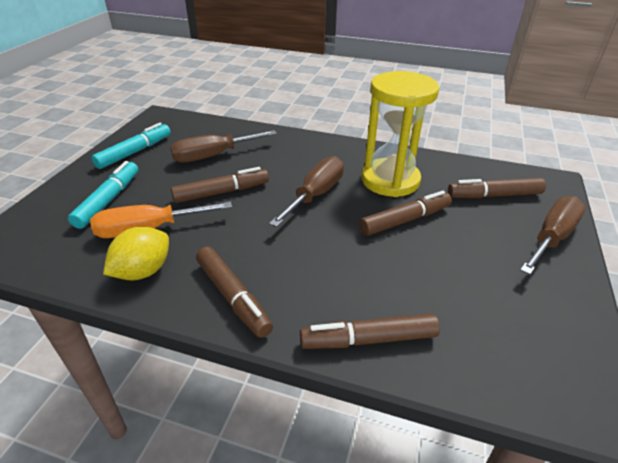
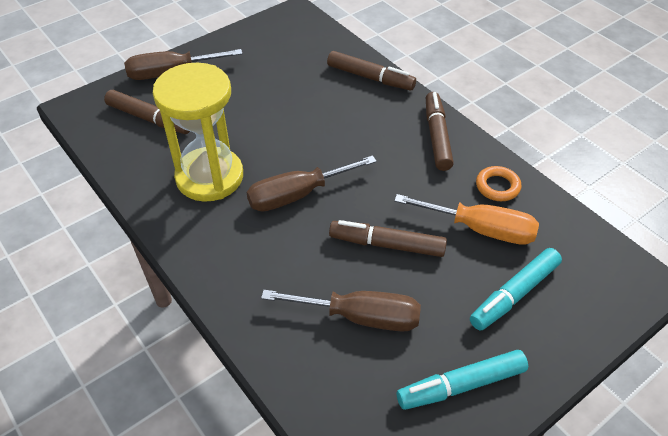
camera: 145 degrees left, 10 degrees up
yellow lemon [103,227,169,280] -> orange ring [476,166,522,201]
brown marker [359,191,452,236] -> none

